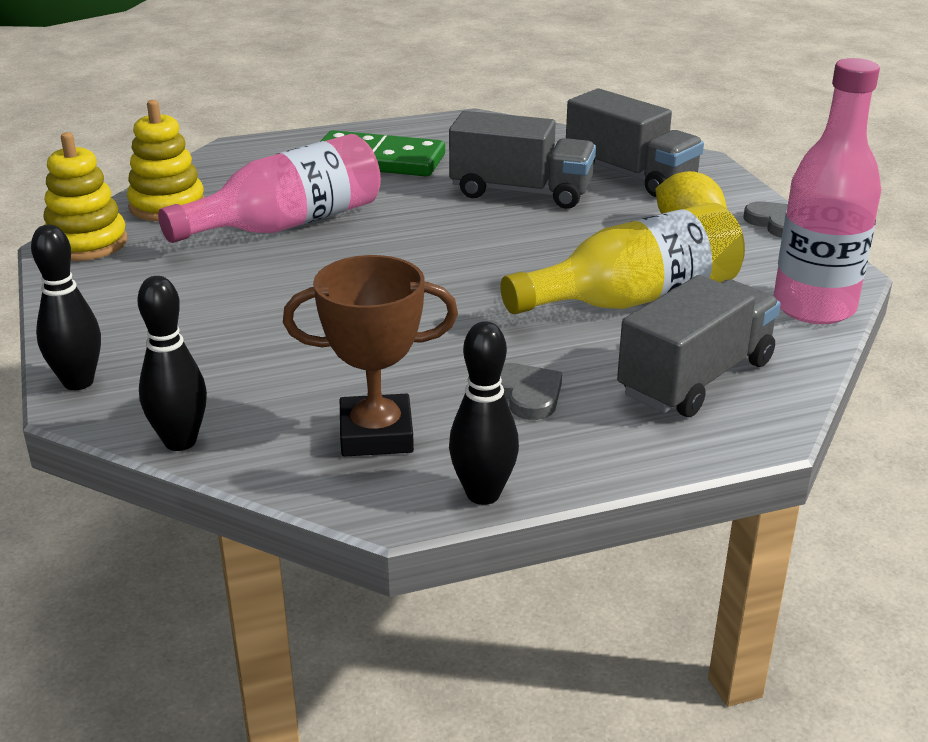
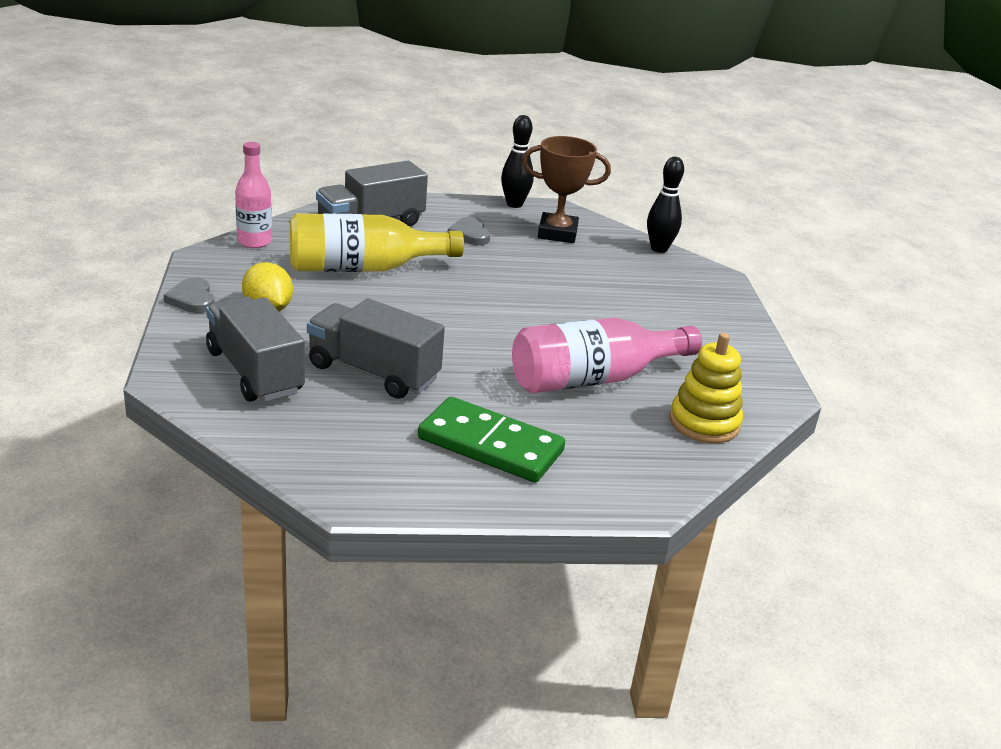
camera: 170 degrees left, 0 degrees up
black bowling pin [31,225,101,390] -> none
yellow stacking toy [43,132,127,261] -> none
pink bottle [773,58,881,324] -> pink bottle [235,142,272,248], size x0.62

